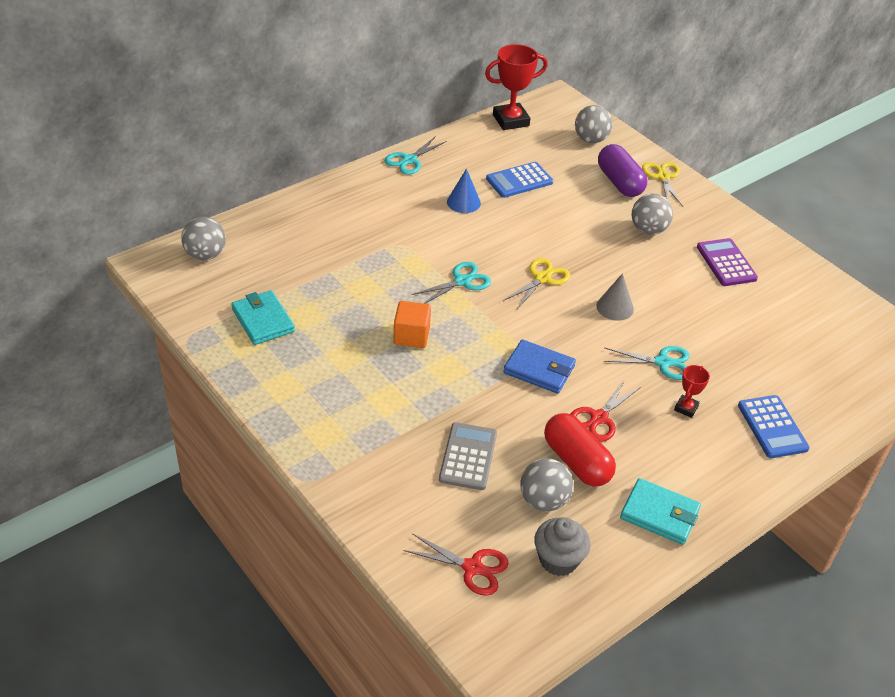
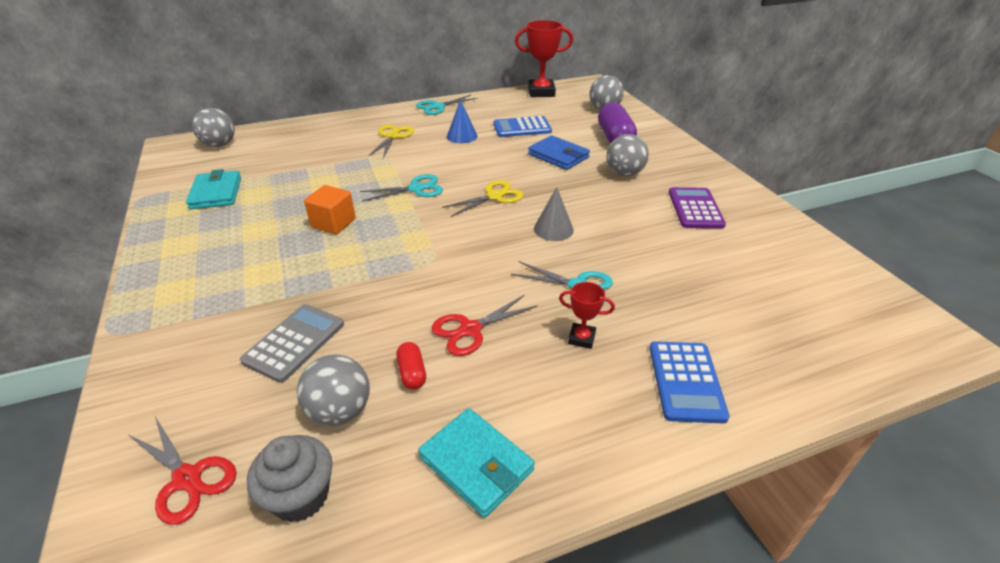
camera: 20 degrees right, 5 degrees down
blue wallet [503,339,576,394] -> blue wallet moved to [528,135,590,170]
red capsule [544,413,616,487] -> red capsule [396,342,426,389], size x0.49
yellow scissors [642,162,683,207] -> yellow scissors moved to [369,125,414,158]
red trophy [674,365,710,418] -> red trophy turned 60 degrees clockwise [559,282,615,349]

